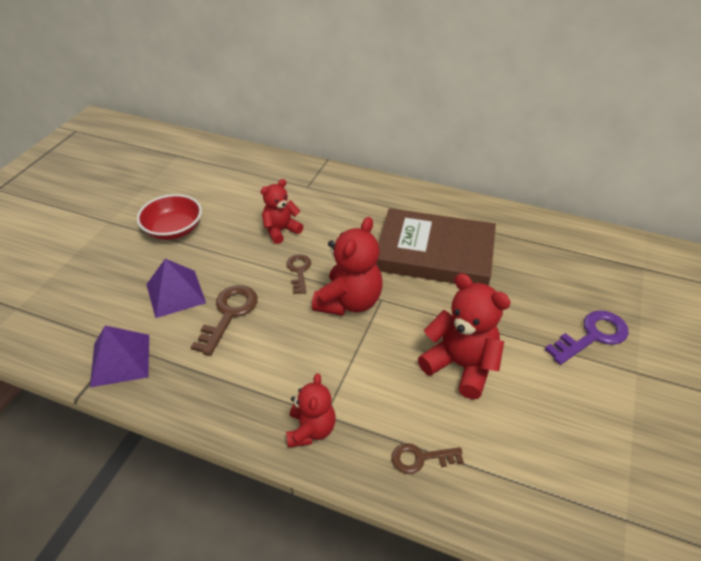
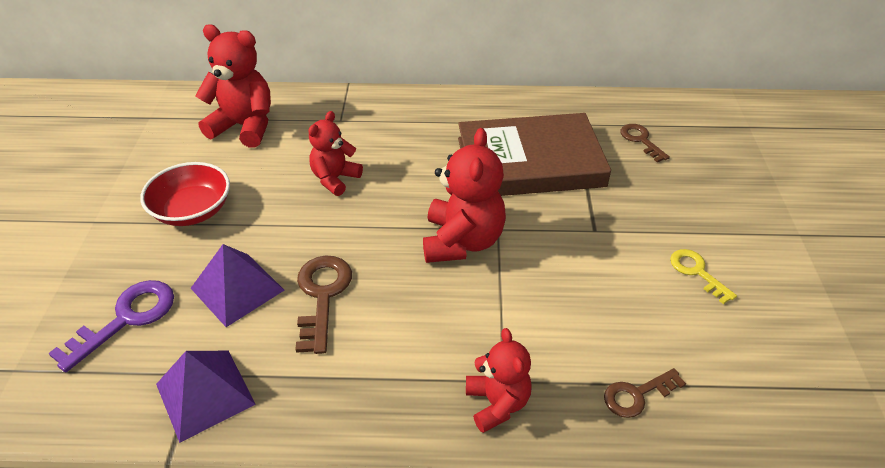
camera: 20 degrees left, 0 degrees up
brown key [286,254,311,294] -> brown key moved to [621,124,670,162]
red teddy bear [418,273,511,399] -> red teddy bear moved to [195,24,271,148]
purple key [544,310,629,365] -> purple key moved to [48,280,174,372]
none -> yellow key [670,249,737,304]

